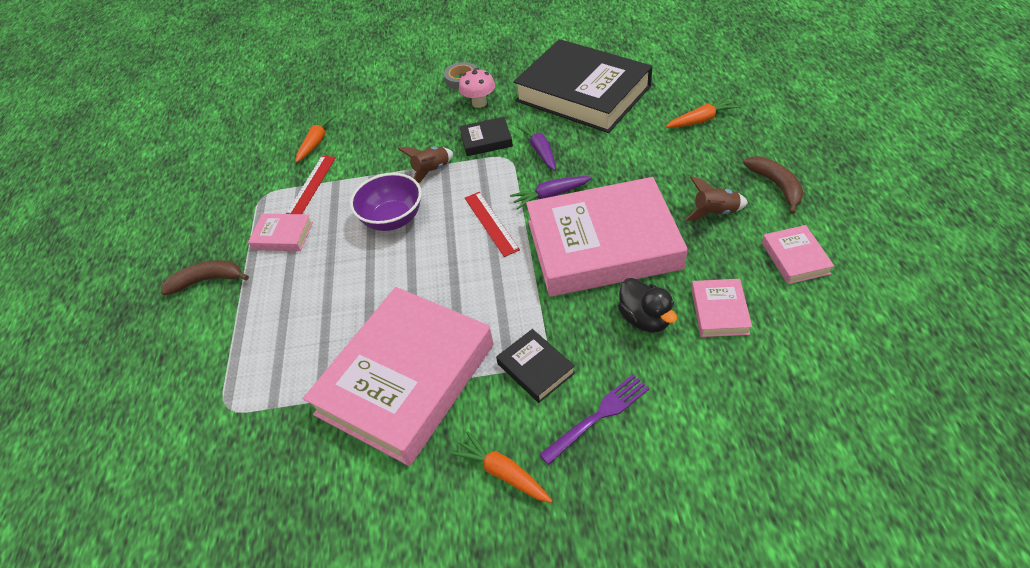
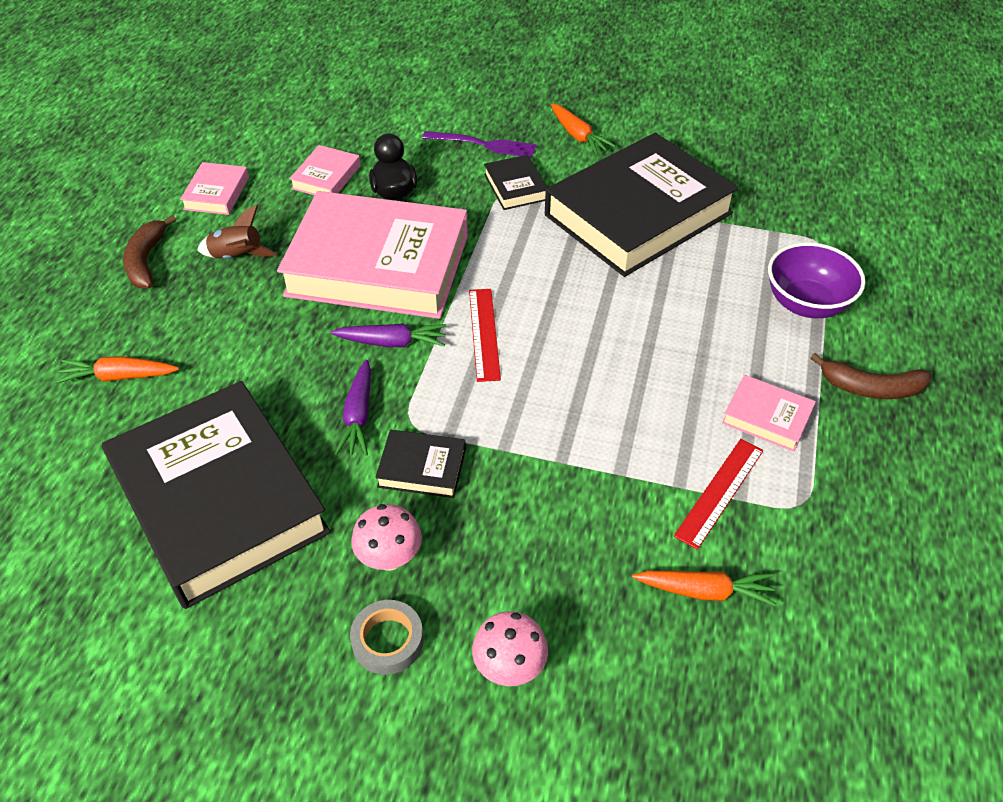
camera: 165 degrees left, 0 degrees up
orange carrot [296,114,336,162] -> orange carrot turned 120 degrees counterclockwise [632,571,776,606]
pink book [303,287,493,466] -> black book [545,133,739,277]
purple bowl [350,173,422,231] -> purple bowl moved to [768,242,865,318]
brown rocket [398,147,453,183] -> none
purple fork [539,374,649,465] -> purple fork turned 150 degrees counterclockwise [422,131,536,158]
none -> pink mushroom [472,611,548,686]

